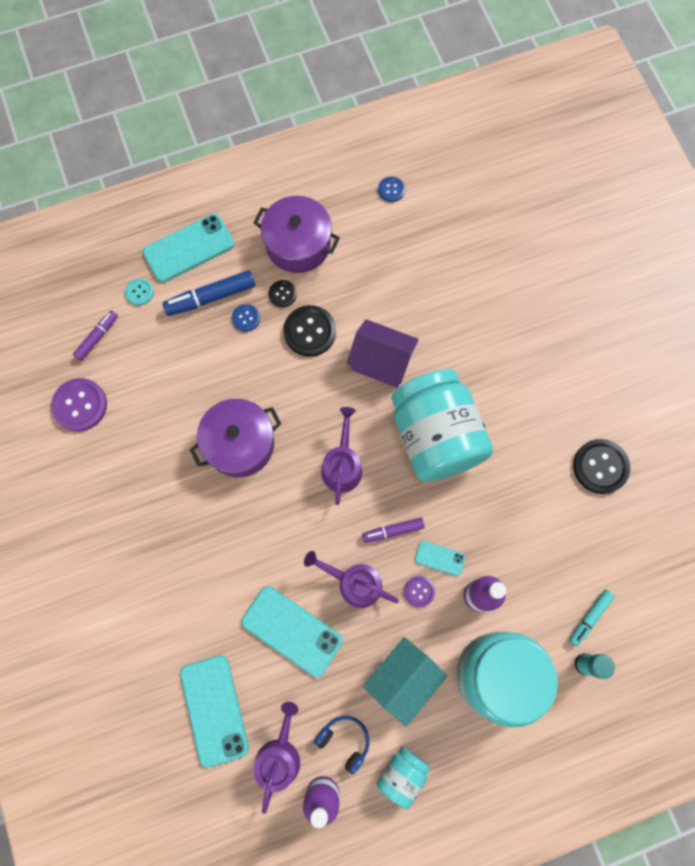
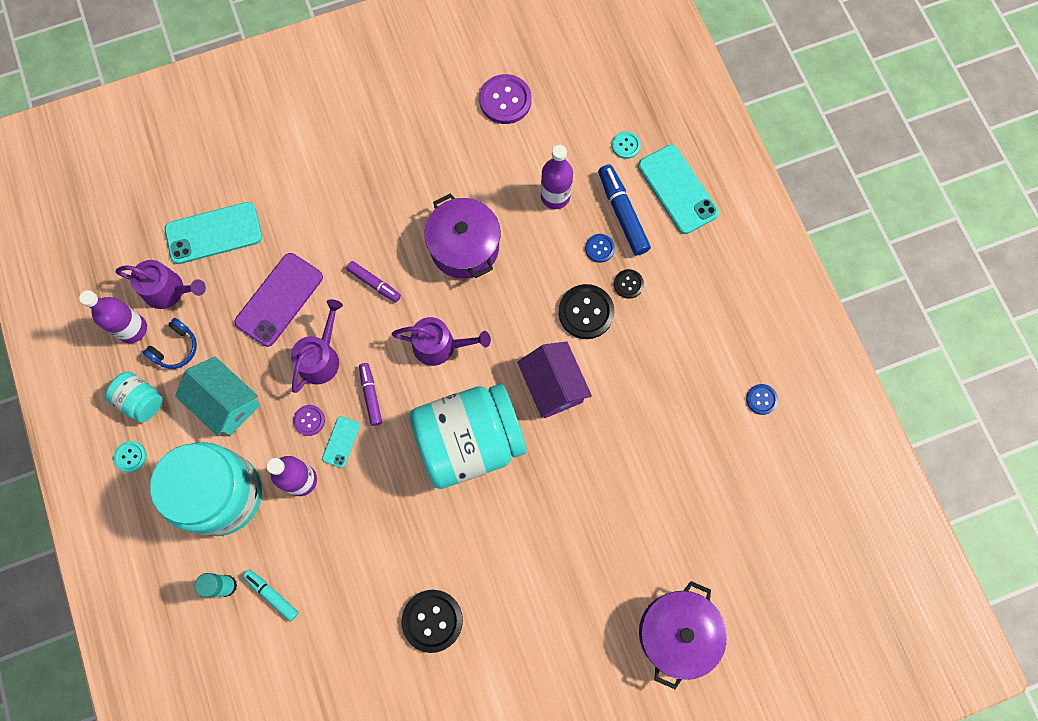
camera: 90 degrees right, 0 degrees up
purple marker [73,310,118,361] -> purple marker moved to [346,261,401,302]
turquoise phone [241,586,343,677] -> purple phone [234,253,323,347]
purple pot [254,196,340,273] -> purple pot moved to [639,581,727,689]
purple house [347,319,419,388] -> purple house turned 45 degrees counterclockwise [517,342,592,418]
none -> turquoise button [113,441,146,473]
none -> purple bottle [541,145,573,209]

